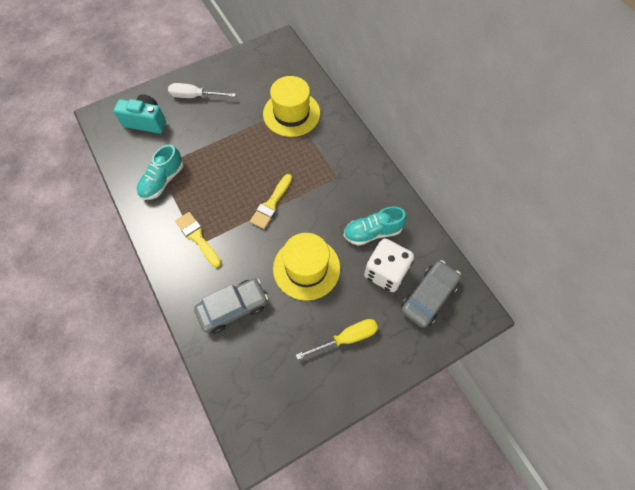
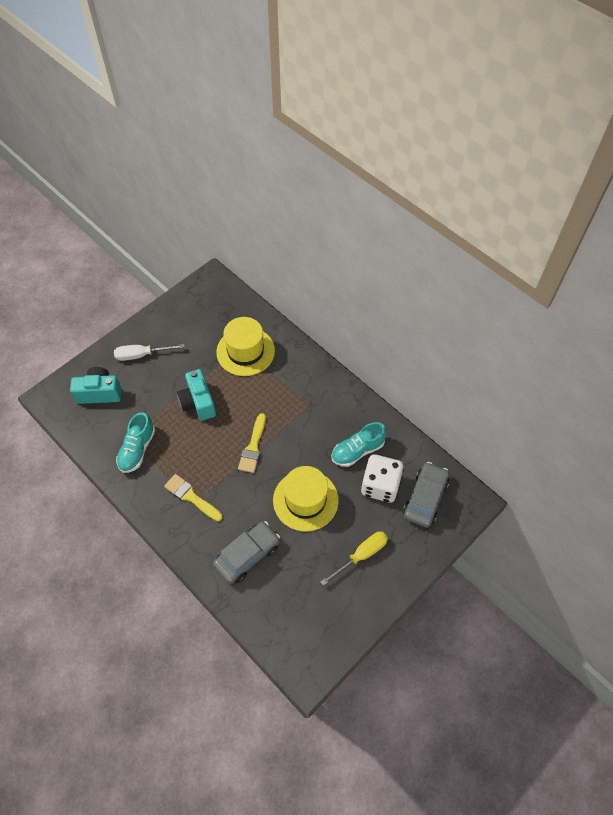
camera: 15 degrees left, 5 degrees down
none -> turquoise camera [177,369,216,421]

